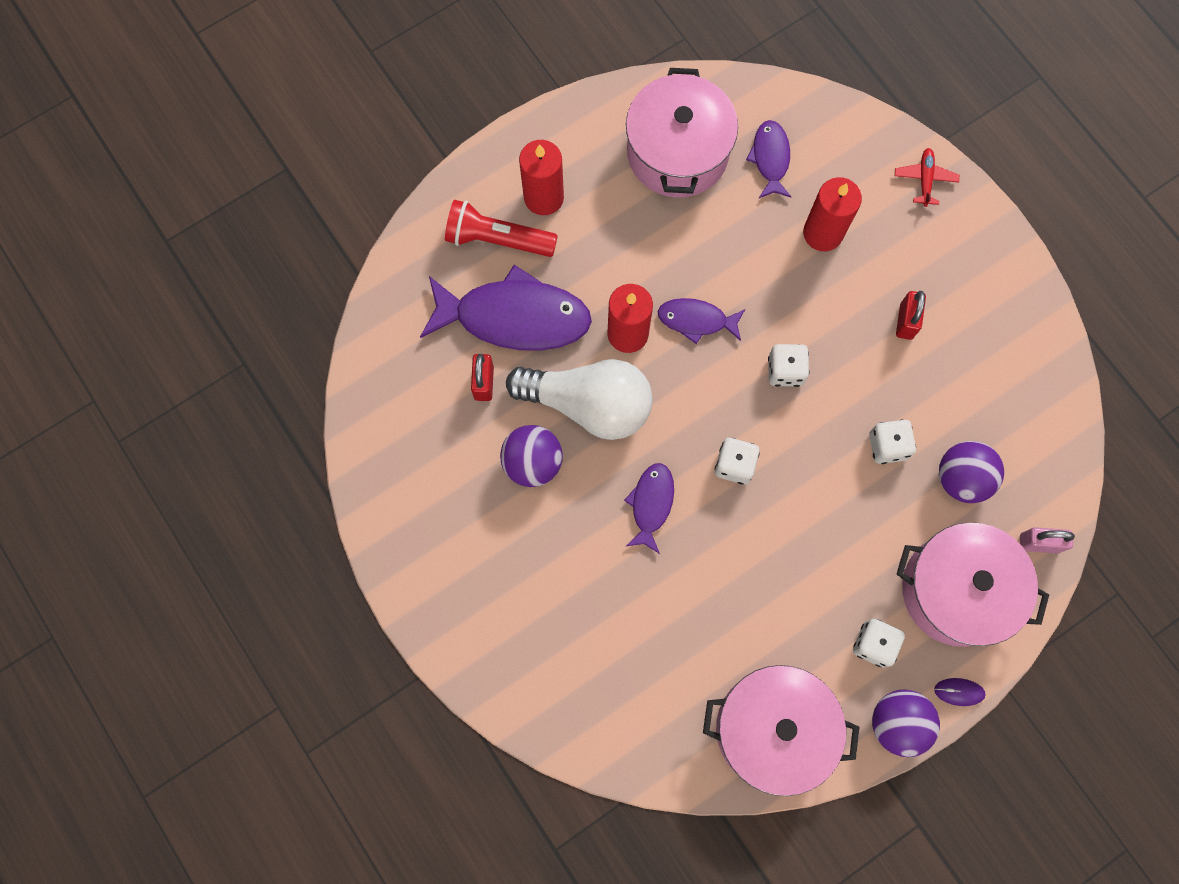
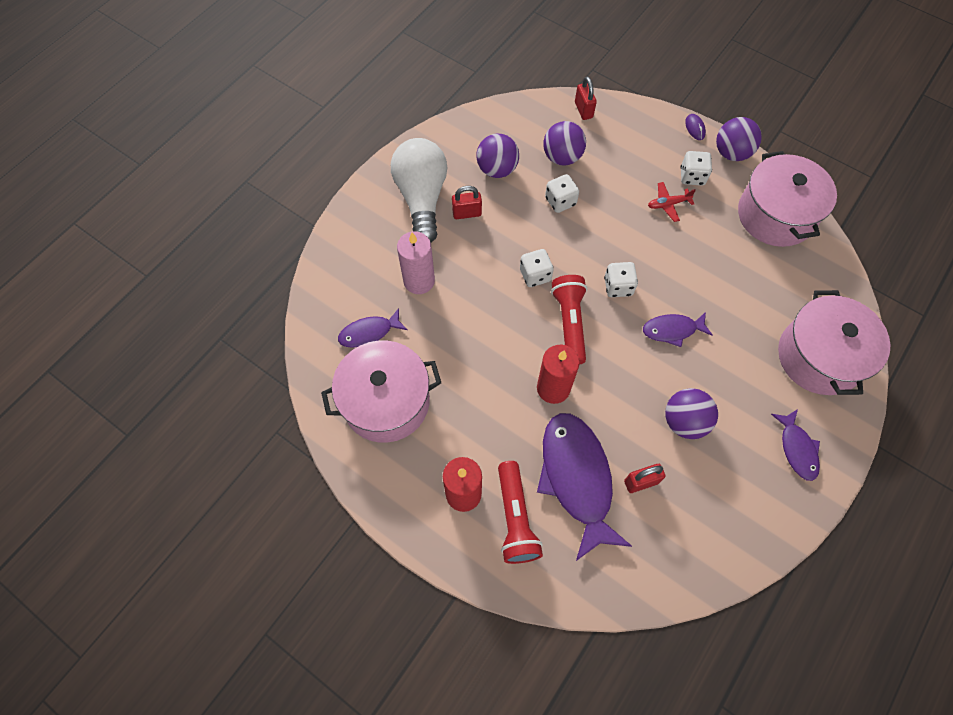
camera: 110 degrees left, 10 degrees down
white light bulb [506,359,653,440] -> white light bulb moved to [391,138,447,242]
purple fish [657,298,745,344] -> purple fish moved to [771,409,820,481]
red candle [803,177,862,251] -> pink candle [397,231,435,294]
red plane [895,148,959,207] -> red plane moved to [648,182,696,222]
pink pot [896,522,1049,647] -> pink pot moved to [778,290,890,395]
pink padlock [1020,527,1075,553] -> red padlock [575,77,597,120]
none -> purple ball [476,133,519,178]
none -> red flashlight [551,275,587,365]

